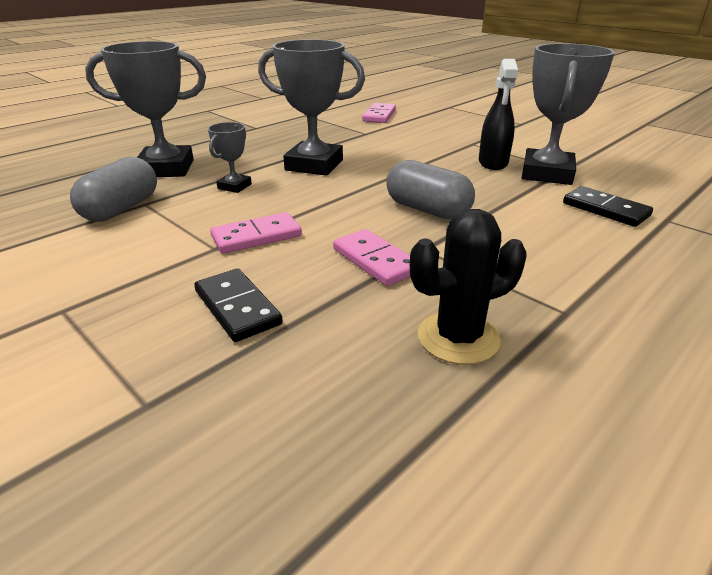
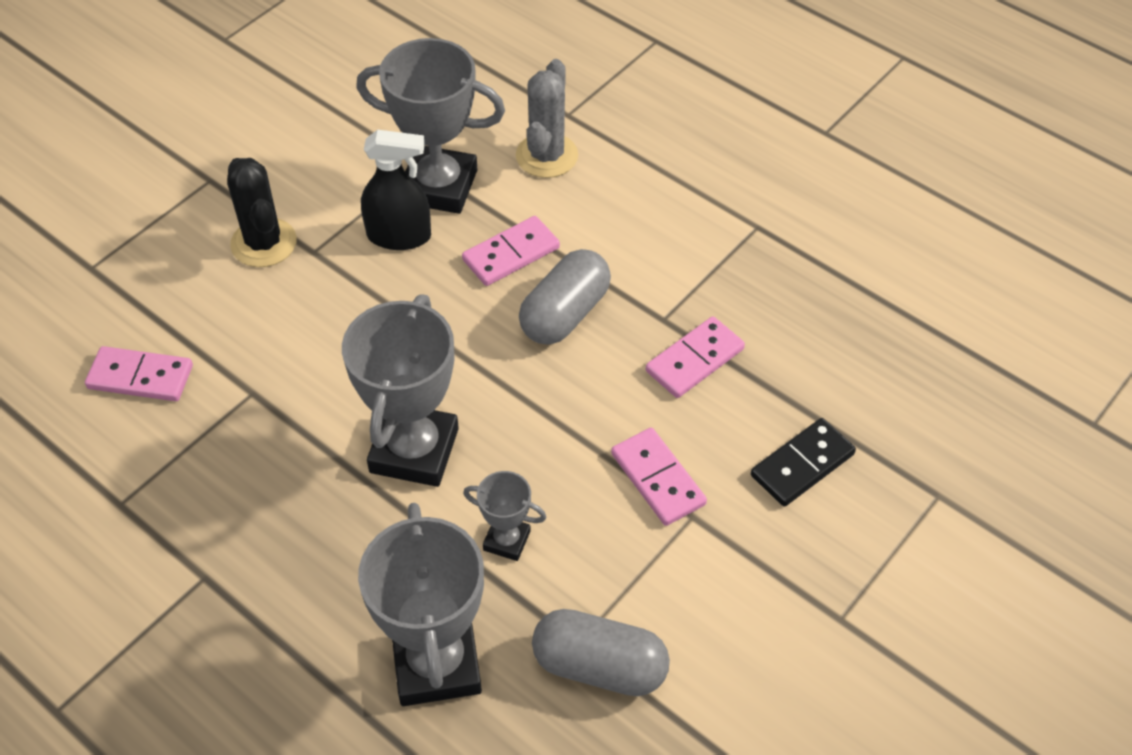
camera: 95 degrees left, 20 degrees up
black cactus [410,209,527,365] -> black cactus moved to [227,158,297,267]
black domino [563,186,653,227] -> grey cactus [516,59,578,178]
none -> pink domino [462,216,560,286]

